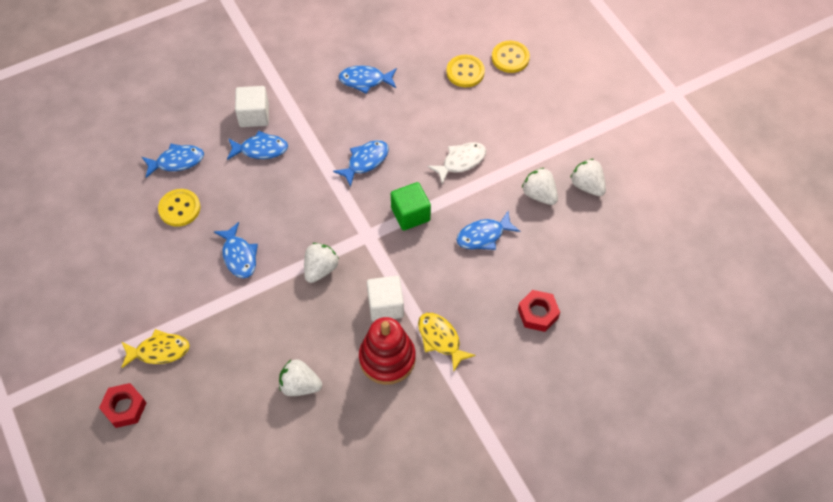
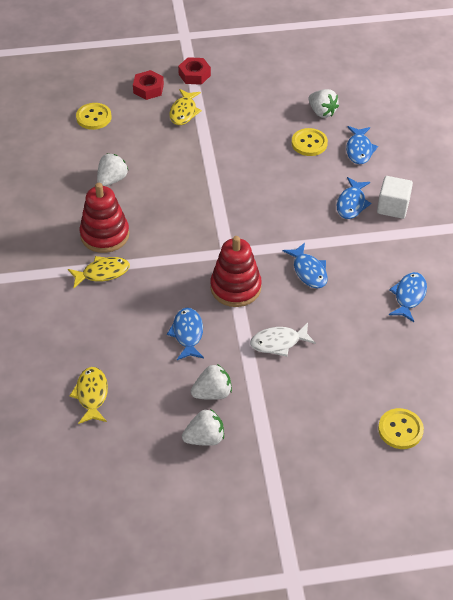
camera: 110 degrees right, 10 degrees down
blue fish [214,222,258,278] -> none
white strawberry [304,243,339,283] -> white strawberry moved to [308,89,339,118]
white cube [367,276,404,322] -> none
green cube [391,182,431,231] -> red stacking toy [210,236,262,307]
white fish [428,142,486,184] -> white fish turned 90 degrees clockwise [250,323,316,357]
yellow button [447,55,485,87] -> yellow button moved to [76,103,112,130]
red nut [518,290,560,332] -> red nut moved to [178,57,211,85]
none -> yellow fish [69,367,108,424]

